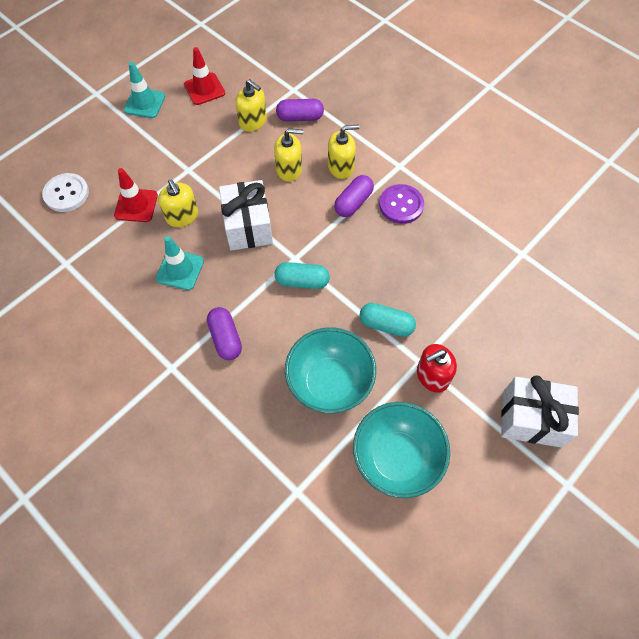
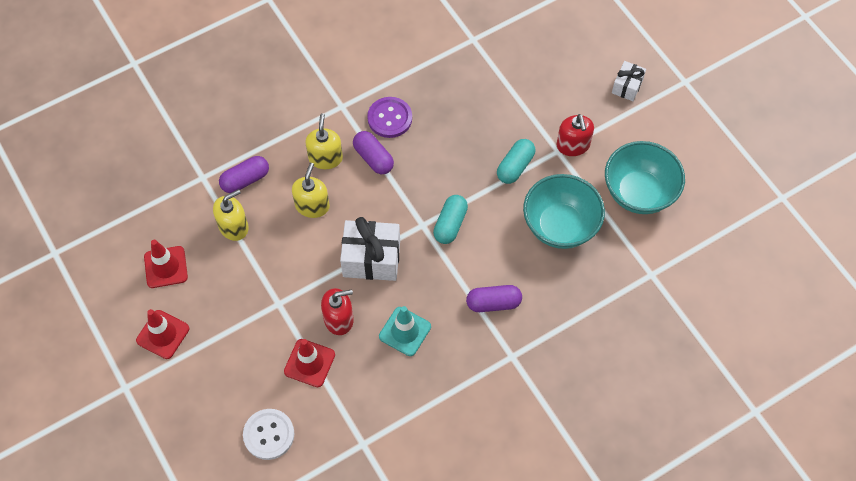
camera: 75 degrees left, 0 degrees up
turquoise traffic cone [124,62,165,118] -> red traffic cone [136,309,189,359]
yellow soap dispenser [158,180,198,227] -> red soap dispenser [321,288,354,335]
purple capsule [276,99,324,121] -> purple capsule turned 45 degrees clockwise [219,156,269,193]
white gift [501,375,579,447] -> white gift [612,61,646,101], size x0.56

